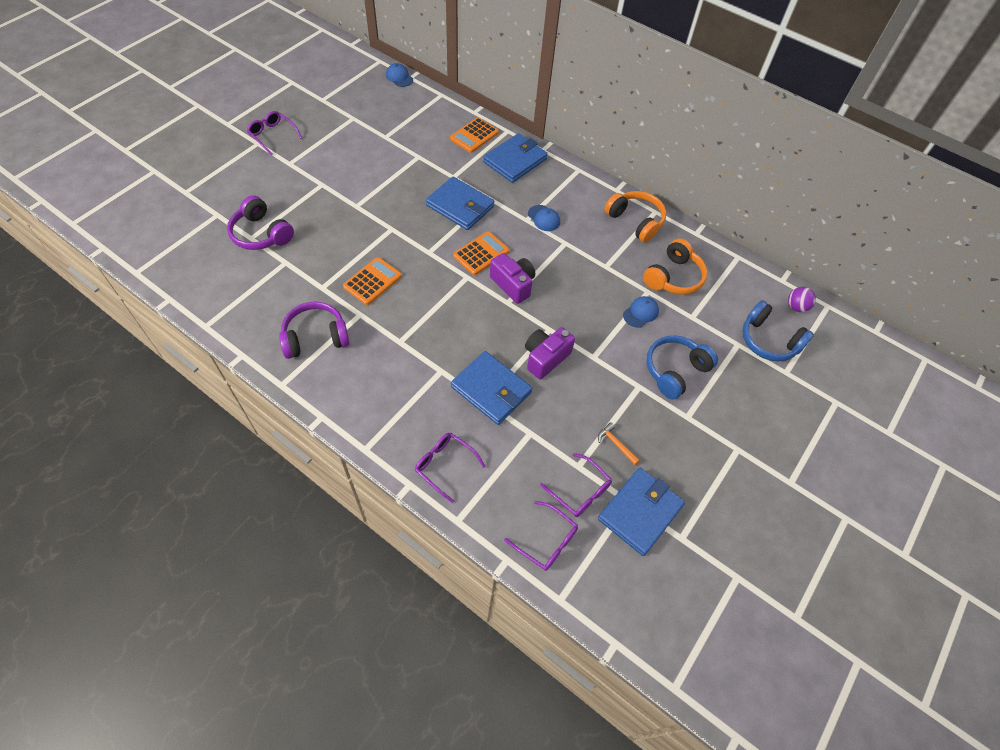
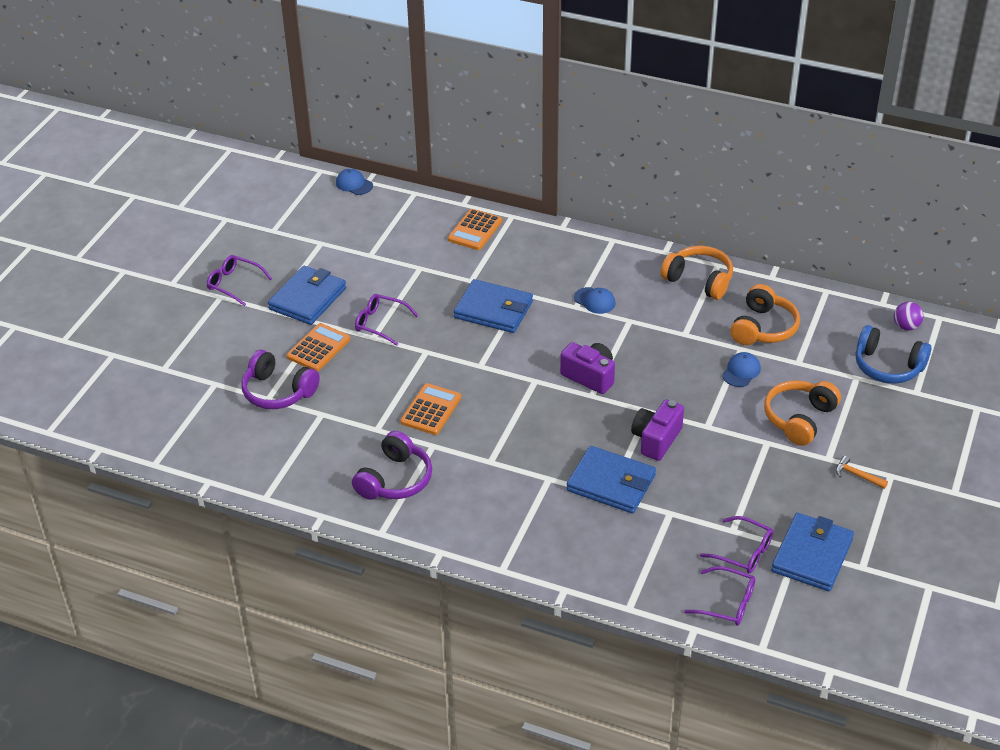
camera: 10 degrees left, 15 degrees down
purple headphones [279,302,350,359] -> purple headphones turned 150 degrees clockwise [352,431,432,500]
purple glasses [415,433,486,503] -> purple glasses moved to [355,294,419,346]
orange calculator [453,231,509,275] -> orange calculator moved to [287,323,350,371]
blue wallet [483,133,548,183] -> blue wallet moved to [268,266,346,325]
orange hammer [598,422,640,465] -> orange hammer moved to [836,456,888,489]
blue headphones [646,336,718,399] -> orange headphones [764,380,841,446]

